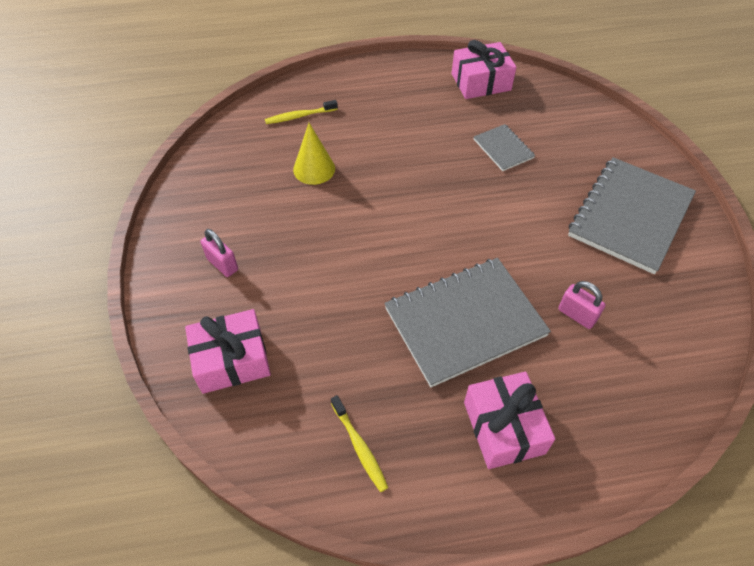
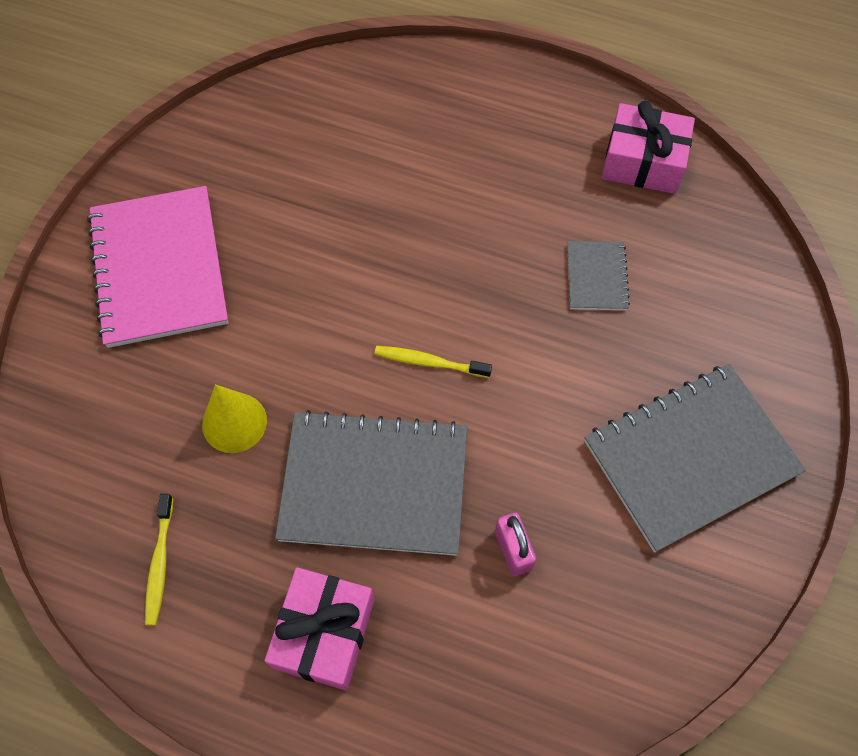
camera: 30 degrees right, 10 degrees up
pink gift [185,309,271,394] -> none
pink padlock [201,229,238,277] -> pink notebook [87,186,229,348]
yellow toothbrush [265,100,338,124] -> yellow toothbrush moved to [374,346,492,378]
yellow cone [293,123,335,185] -> yellow cone moved to [202,384,267,453]

